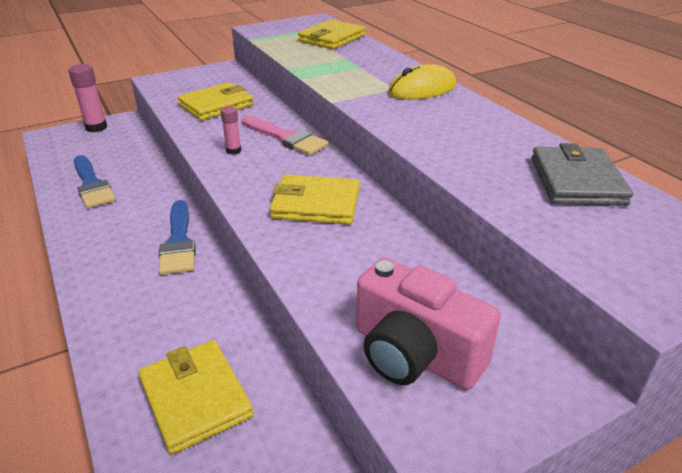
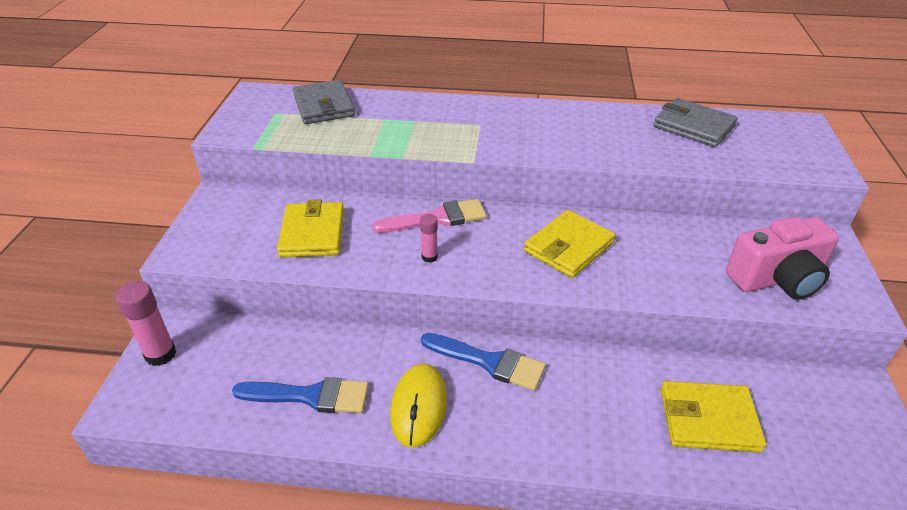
camera: 55 degrees left, 5 degrees up
yellow wallet [298,19,365,49] -> grey wallet [293,80,355,124]
yellow mouse [388,64,456,99] -> yellow mouse moved to [390,364,447,448]

